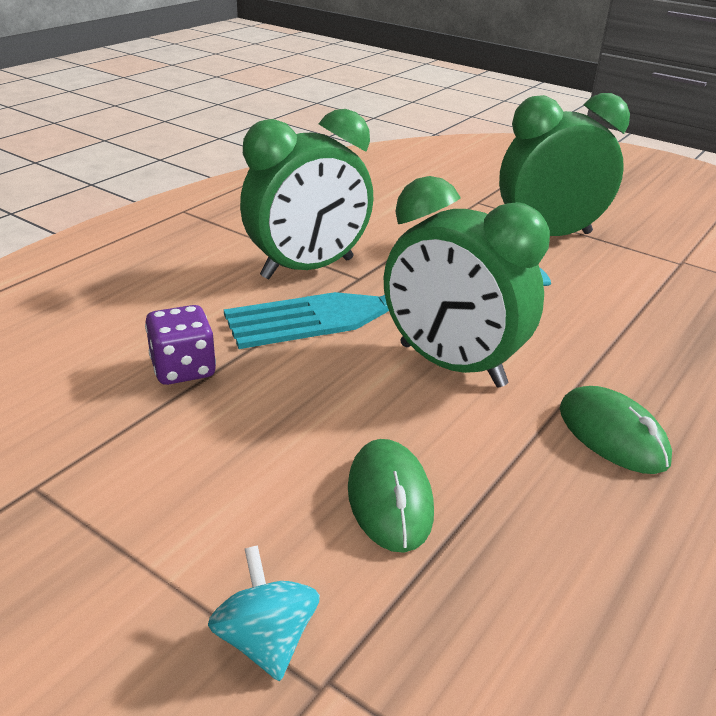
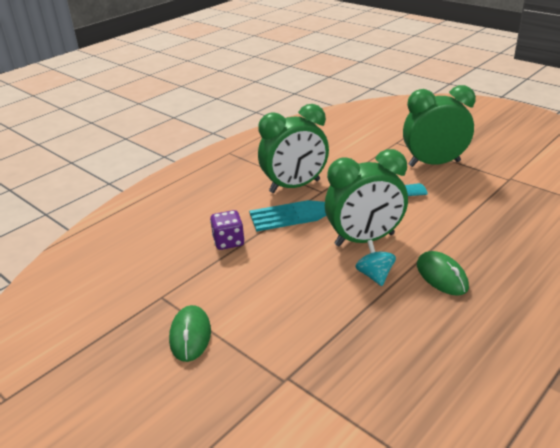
camera: 10 degrees right, 0 degrees up
turquoise spinning top [208,546,320,681] -> turquoise spinning top moved to [355,240,396,286]
green mouse [348,439,434,553] -> green mouse moved to [169,305,211,362]
green clock [384,176,550,388] -> green clock turned 60 degrees counterclockwise [325,149,408,246]

